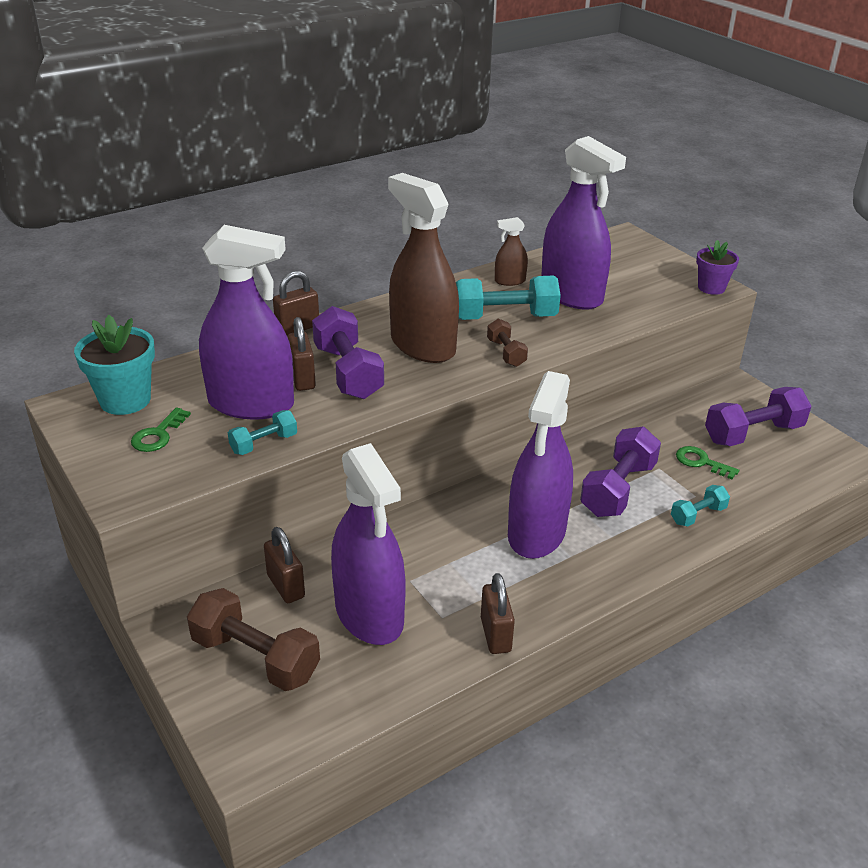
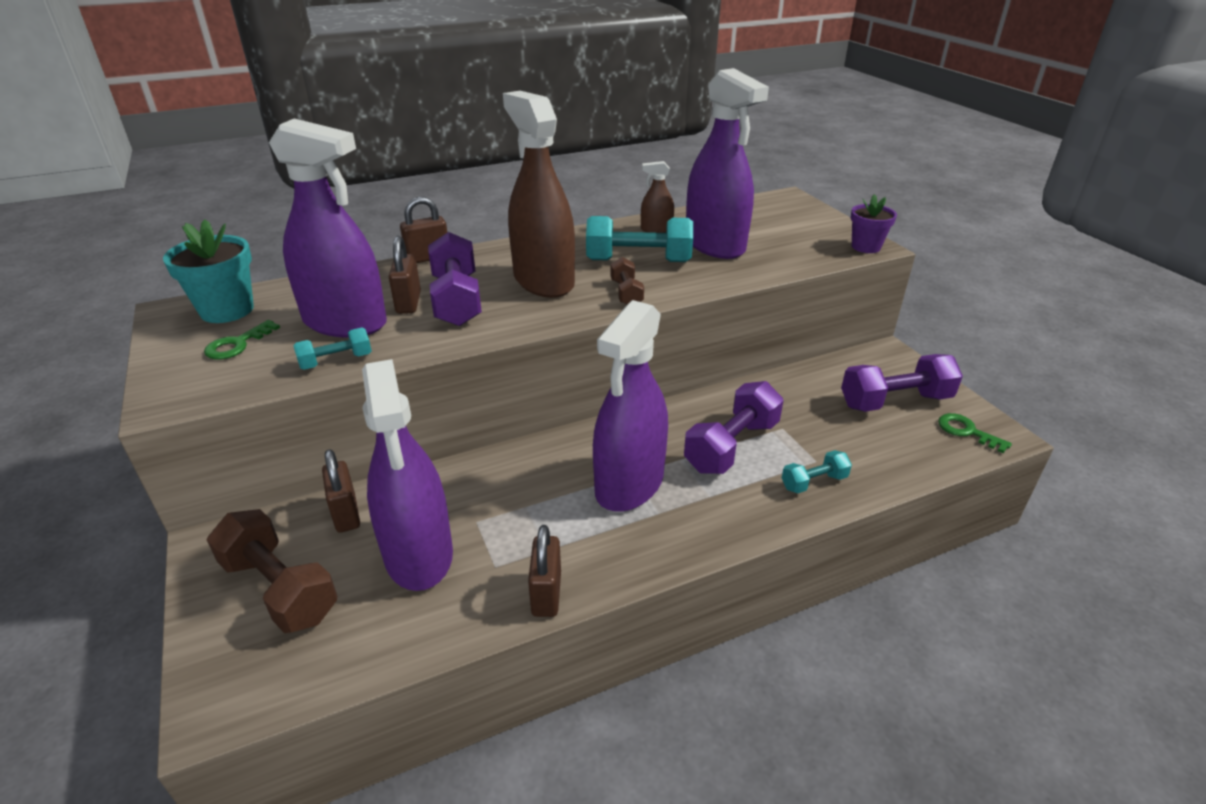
camera: 10 degrees right, 0 degrees up
green key [676,446,739,480] -> green key moved to [938,413,1012,453]

